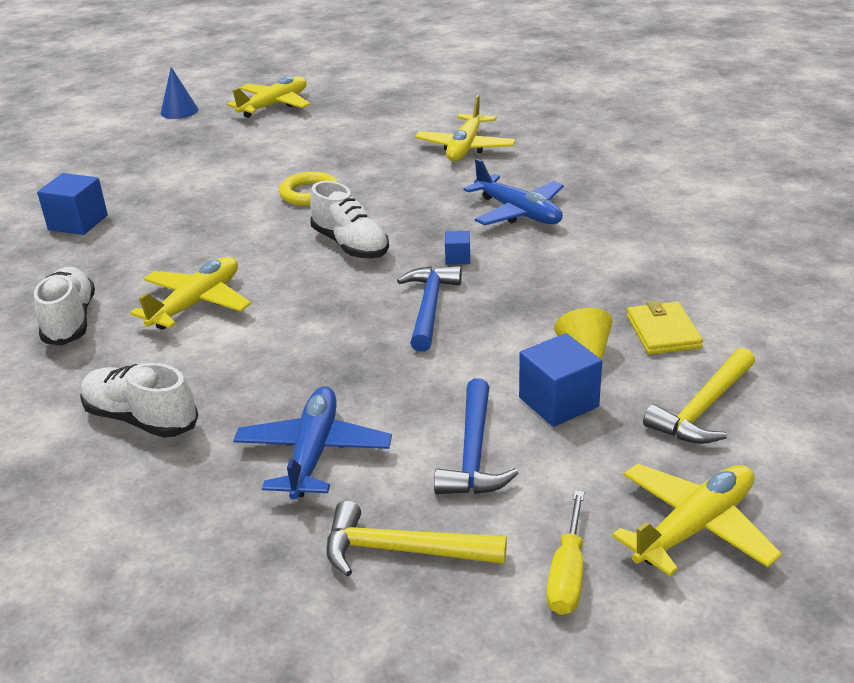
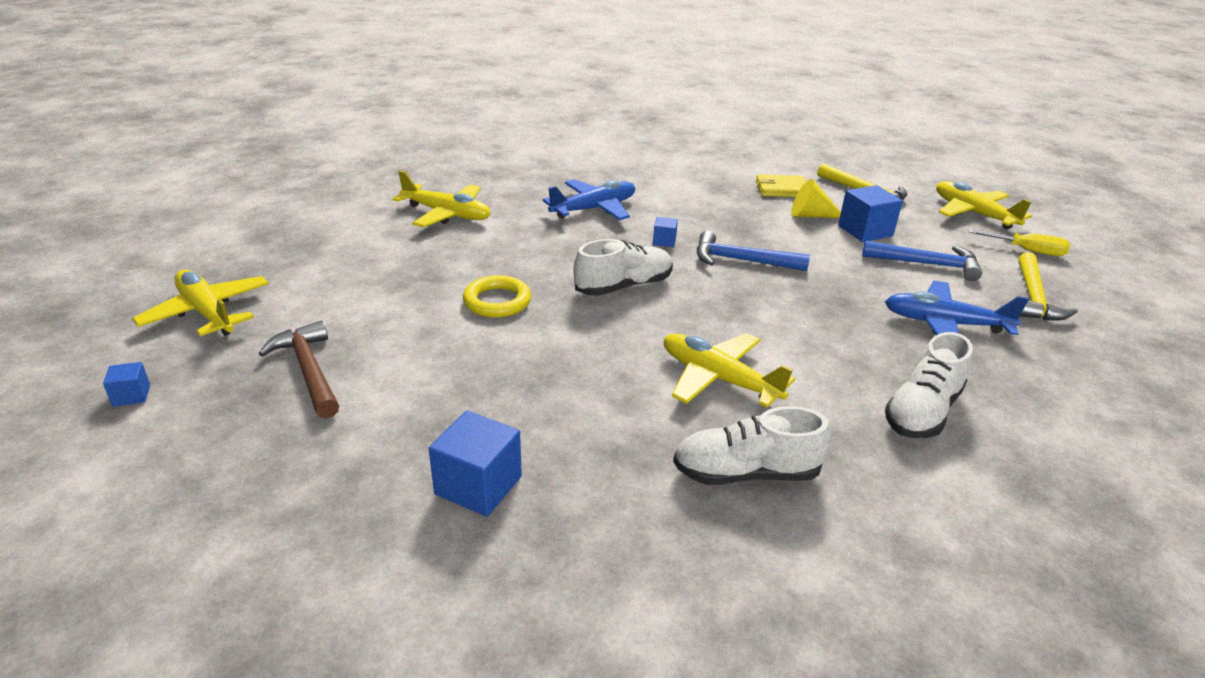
camera: 85 degrees left, 0 degrees up
blue cone [161,67,198,119] -> blue cube [103,362,150,407]
none -> brown hammer [259,320,339,419]

